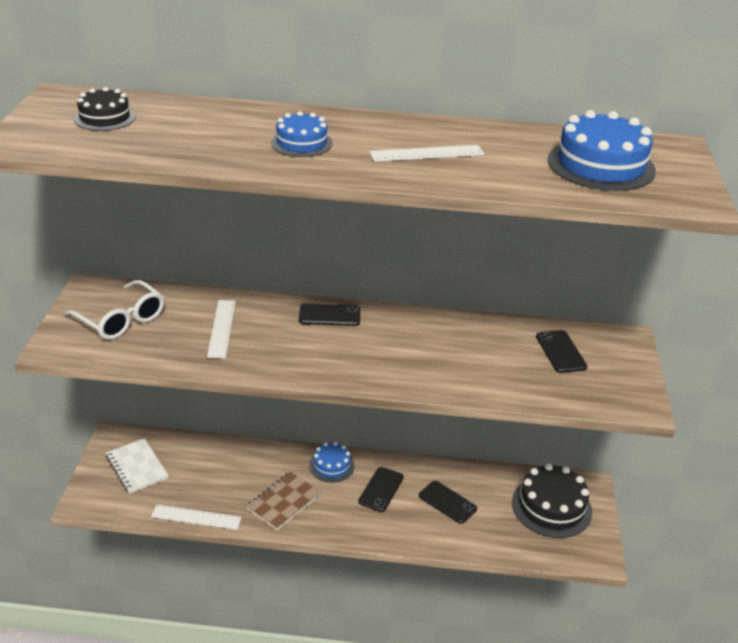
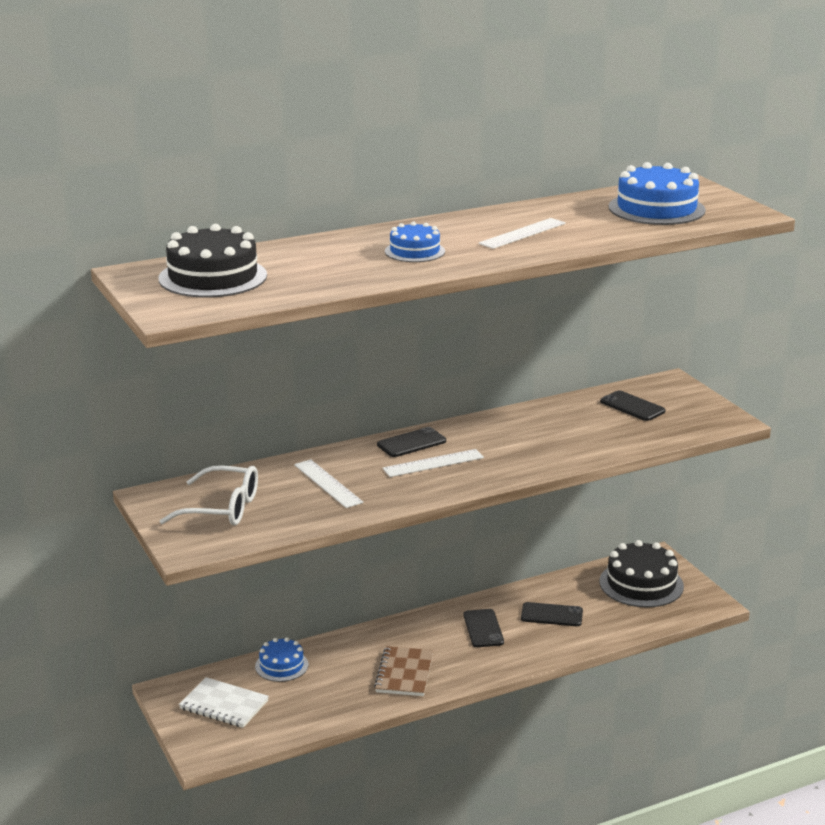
camera: 30 degrees left, 10 degrees down
black cake [74,87,135,131] -> black cake [159,224,267,298], size x1.71
white ruler [151,505,242,530] -> white ruler moved to [383,449,484,477]
blue cake [309,442,354,483] -> blue cake moved to [255,637,308,682]

